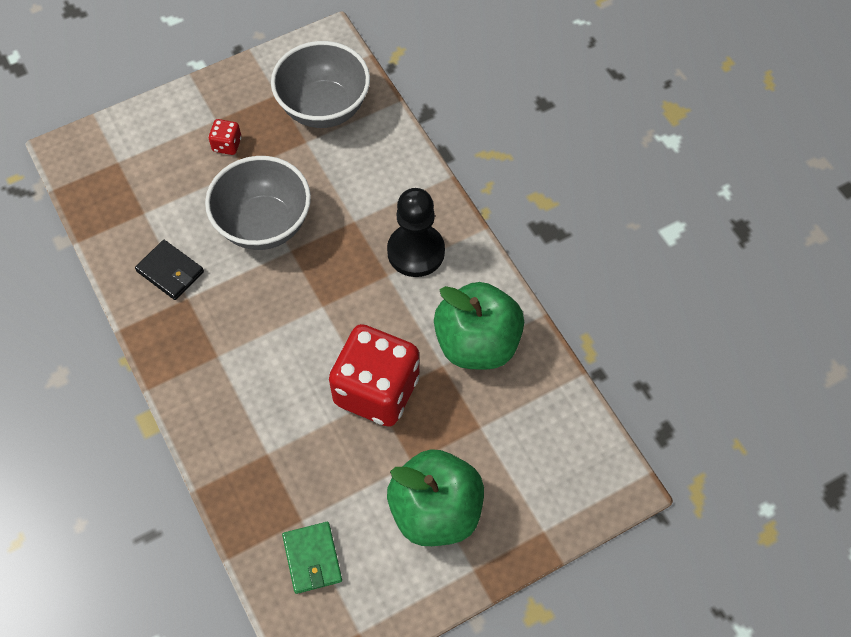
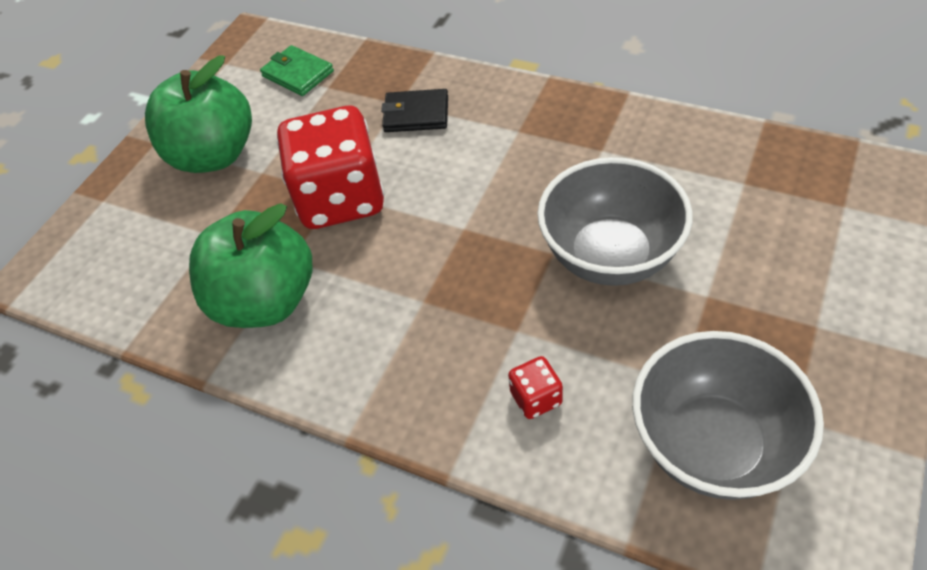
camera: 150 degrees right, 10 degrees down
black wallet [135,240,204,300] -> black wallet moved to [381,89,448,132]
red dice [209,119,242,155] -> red dice moved to [508,356,563,419]
black pawn [387,188,445,277] -> none

